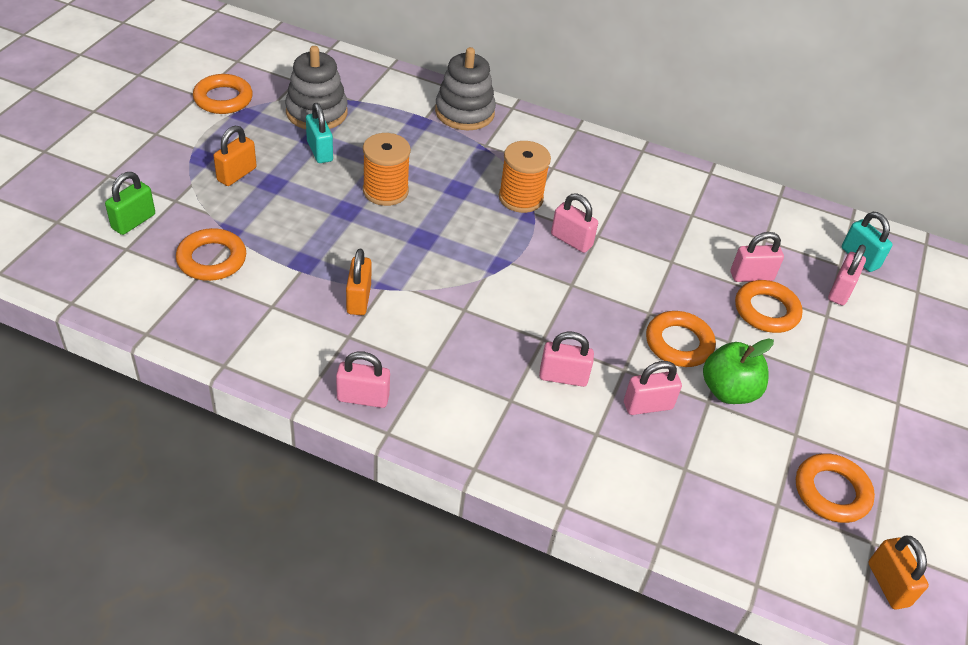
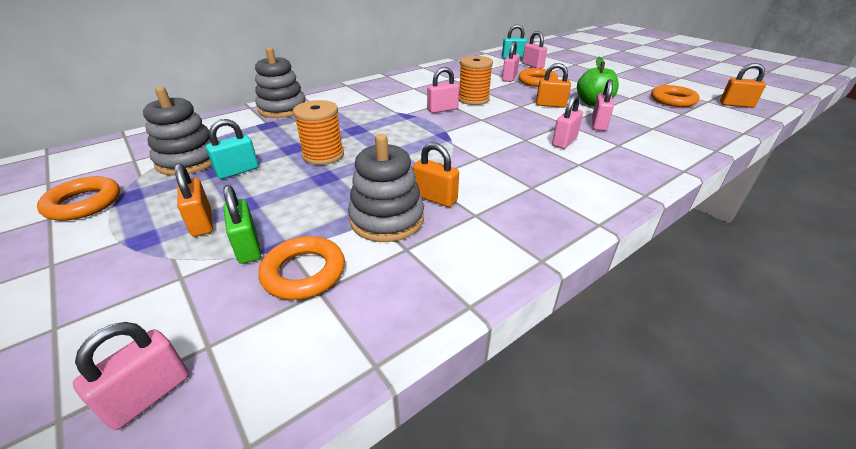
camera: 55 degrees left, 10 degrees down
green padlock [105,172,155,235] -> green padlock moved to [223,185,261,264]
turquoise padlock [306,103,333,163] -> turquoise padlock turned 45 degrees counterclockwise [206,119,259,179]
pink padlock [336,351,390,408] -> pink padlock moved to [72,322,189,430]
orange spool [499,141,551,213] -> orange spool moved to [459,56,493,105]
orange ring [646,311,716,367] -> orange padlock [536,63,571,108]
none -> grey stacking toy [348,134,424,242]

